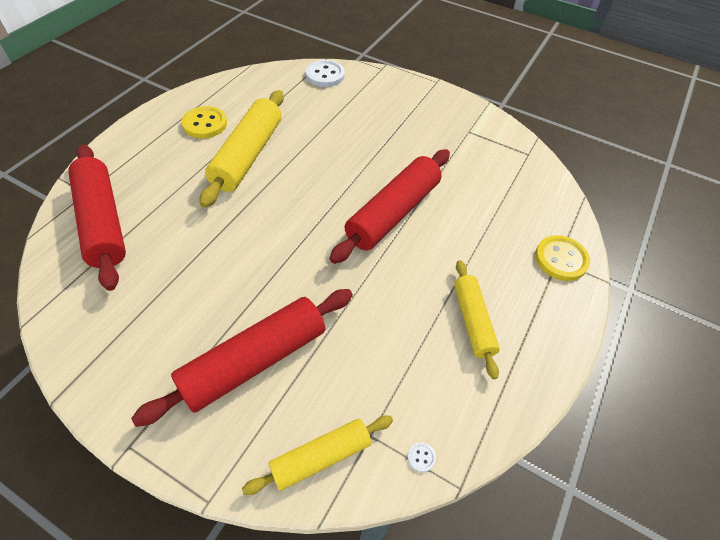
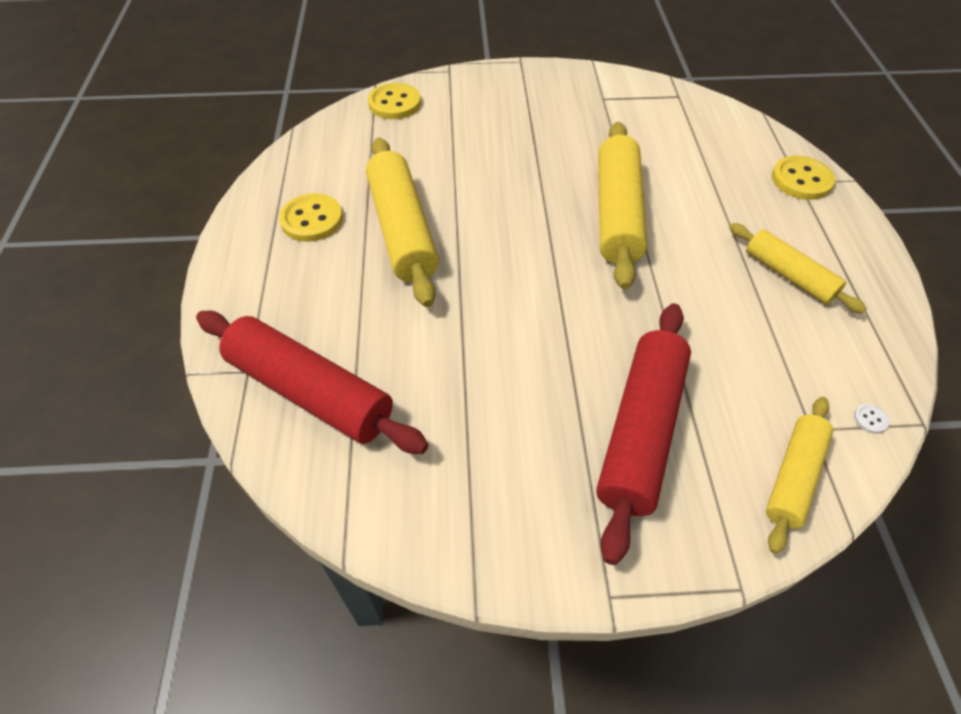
camera: 30 degrees left, 0 degrees up
white button [306,60,345,87] -> yellow button [368,83,421,119]
red rolling pin [330,149,450,264] -> yellow rolling pin [598,122,647,290]

